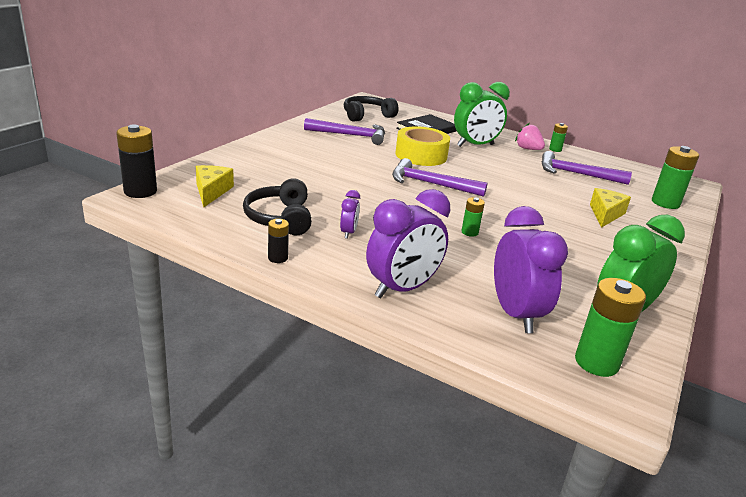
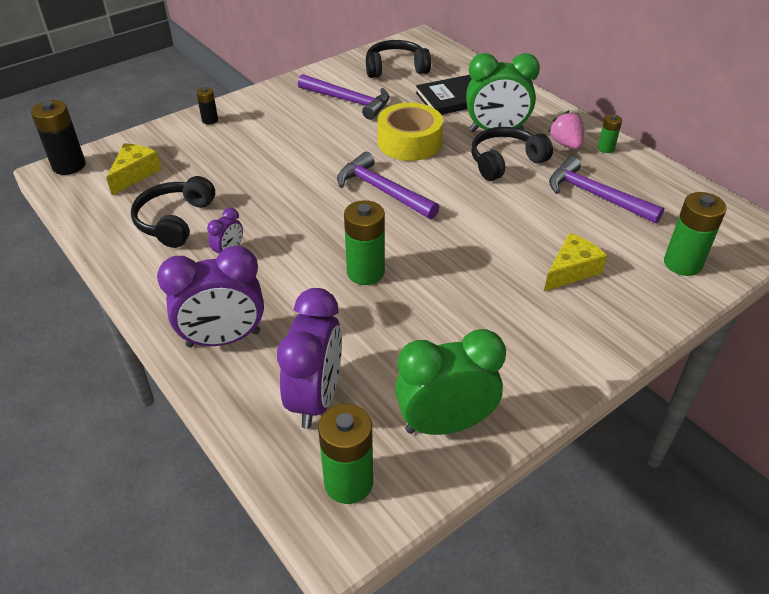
camera: 25 degrees right, 15 degrees up
black battery [268,219,289,263] -> black battery moved to [196,87,218,125]
green battery [461,197,485,237] -> green battery [344,200,385,285], size x1.85
none -> black headphones [471,127,553,181]

